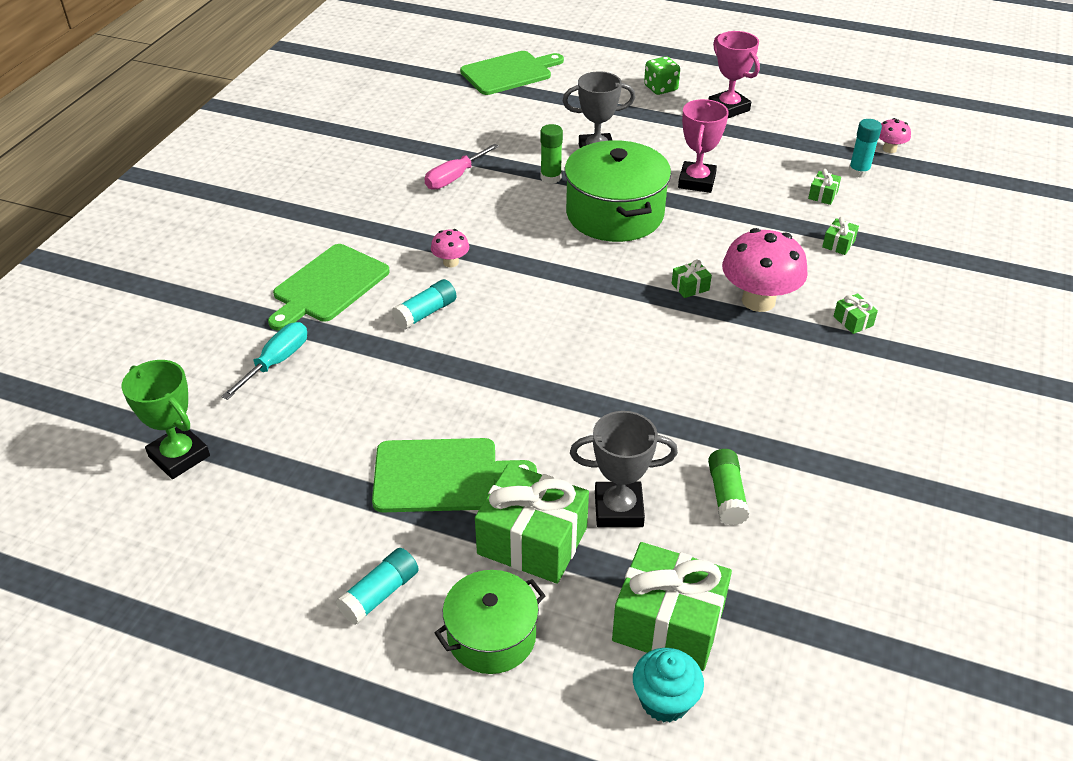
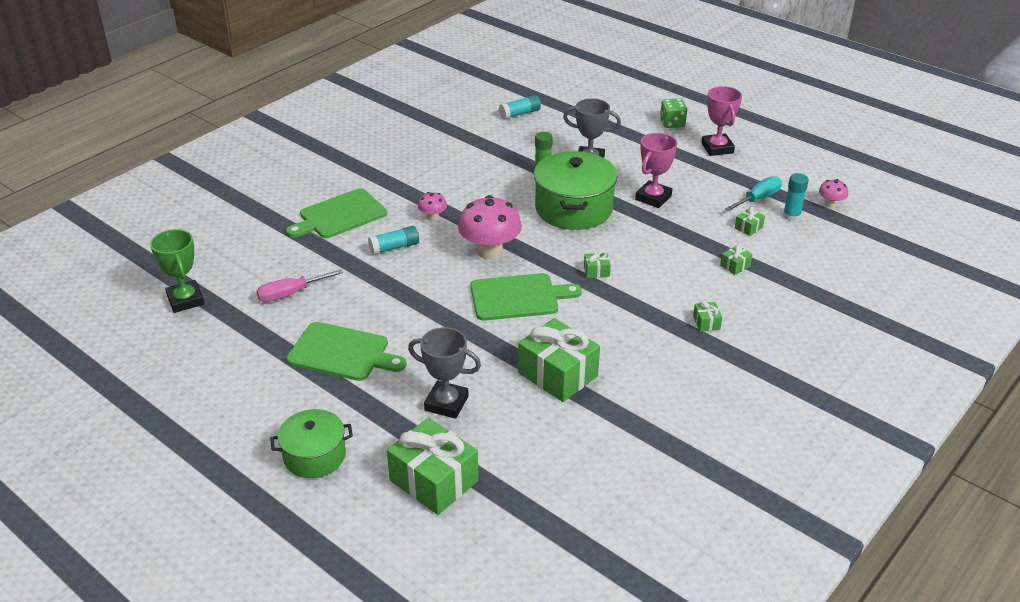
camera: 20 degrees right, 5 degrees down
turquoise screwdriver [221,322,307,400] -> turquoise screwdriver moved to [725,176,782,211]
turquoise glue stick [336,548,419,624] -> turquoise glue stick moved to [499,95,541,119]
pink screwdriver [424,144,499,190] -> pink screwdriver moved to [256,269,343,302]
green cutting board [460,51,564,95] -> green cutting board moved to [471,273,582,321]
green gift [475,464,589,584] -> green gift moved to [518,318,600,402]
turquoise cupcake [633,648,704,722] -> none
green glue stick [708,449,750,526] -> none
pink mushroom [722,228,808,312] -> pink mushroom moved to [458,195,522,260]

